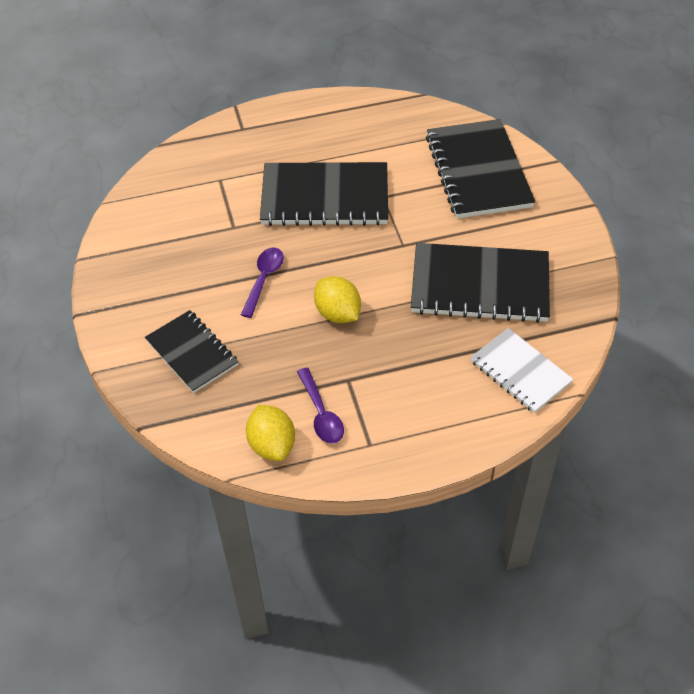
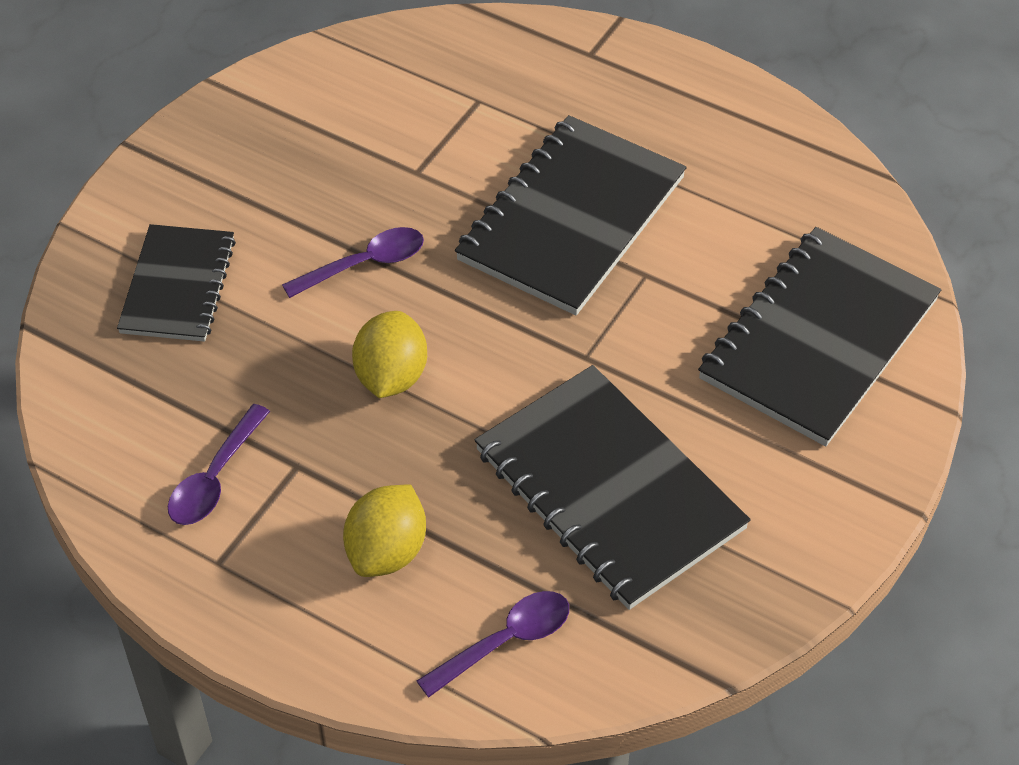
camera: 45 degrees right, 0 degrees up
yellow lemon [246,405,295,461] -> yellow lemon moved to [343,485,426,577]
black notebook [260,162,388,226] -> black notebook turned 75 degrees clockwise [455,115,687,315]
white notebook [470,328,573,413] -> purple spoon [417,591,569,697]

